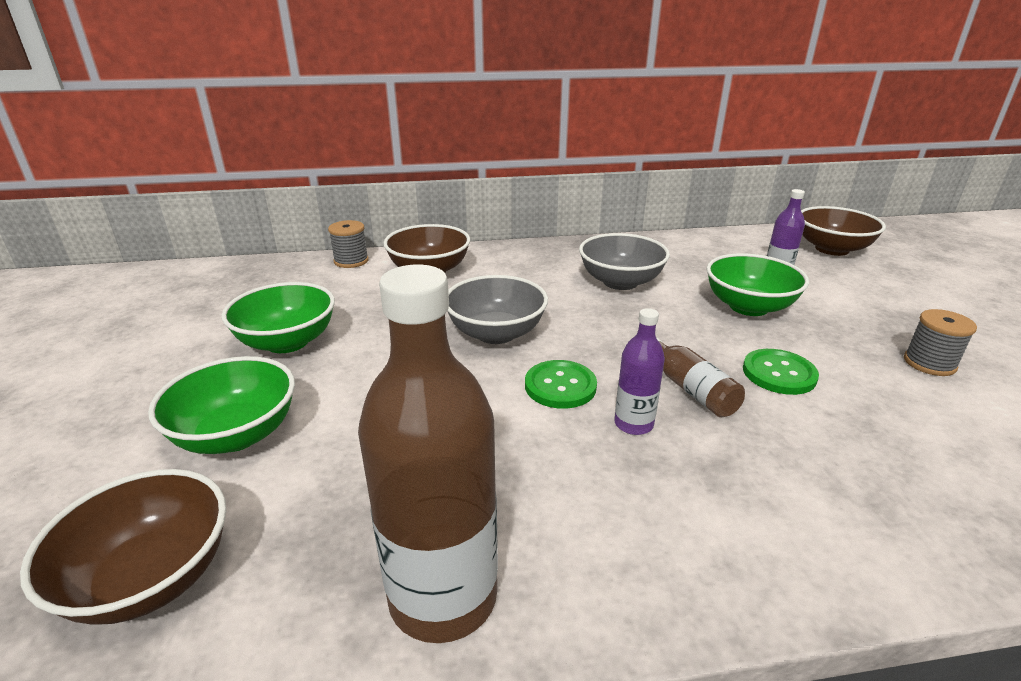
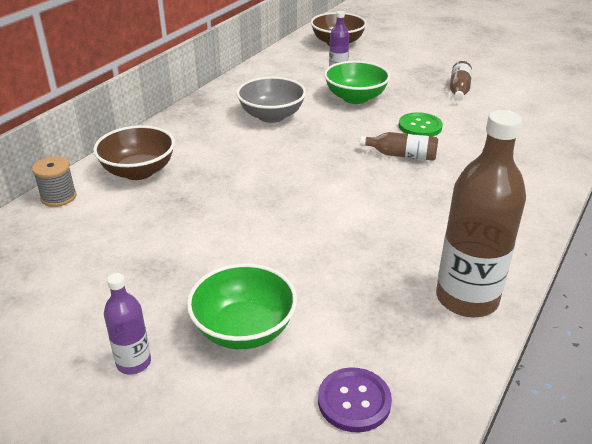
camera: 50 degrees left, 5 degrees up
brown bowl [20,469,226,625] -> purple button [318,367,392,432]
green bowl [222,282,335,353] -> none
grey bowl [447,275,548,344] -> none
green button [525,360,597,409] -> none
purple bottle [614,308,665,435] -> purple bottle moved to [104,273,151,374]
grey spool [904,309,977,376] -> brown bottle [450,61,472,101]

